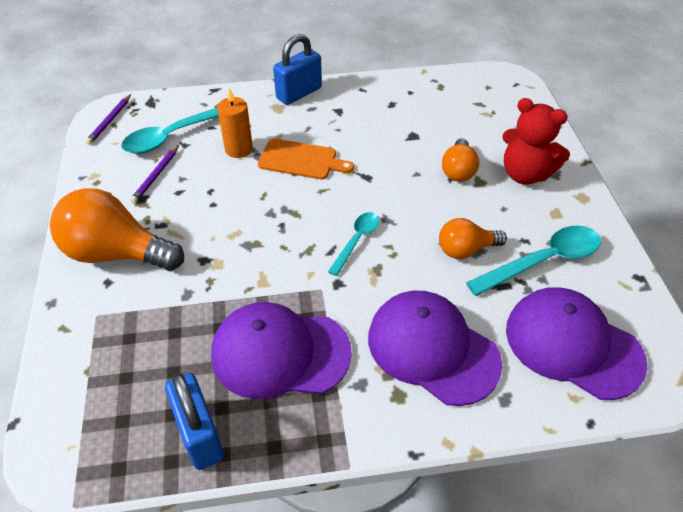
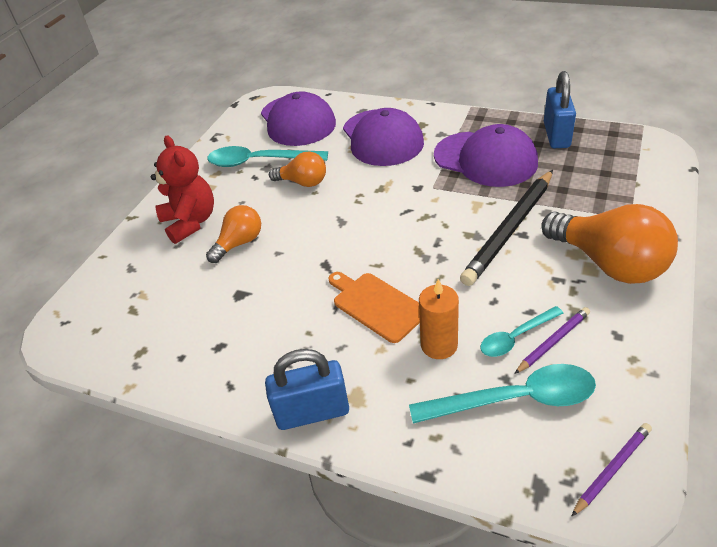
camera: 145 degrees left, 5 degrees down
turquoise spoon [328,212,379,276] -> turquoise spoon moved to [480,306,563,357]
none -> black pencil [460,170,553,286]

